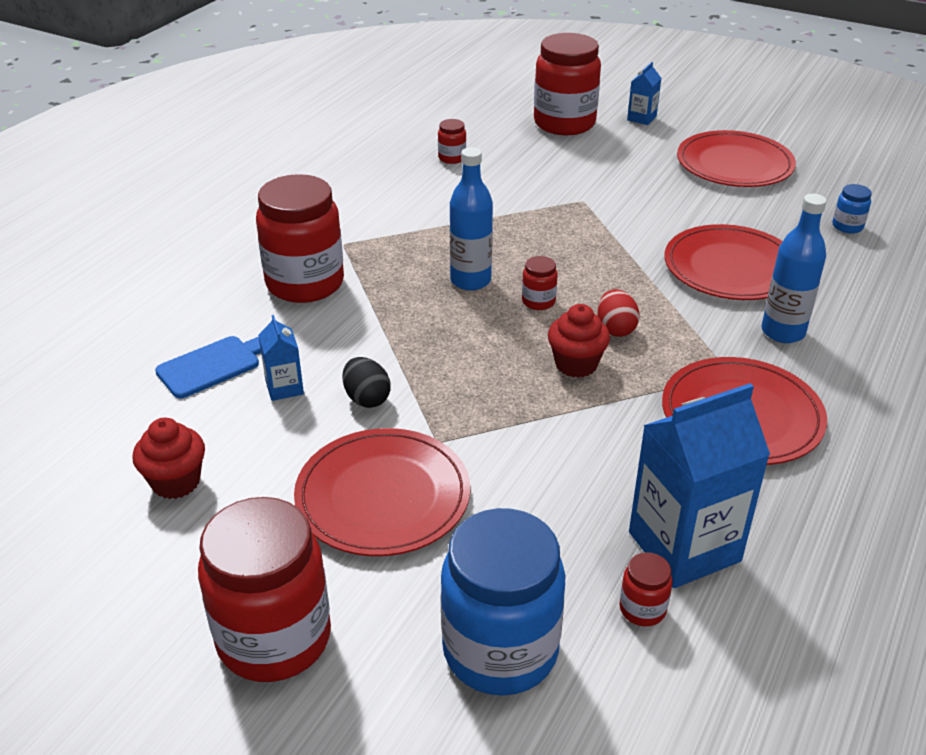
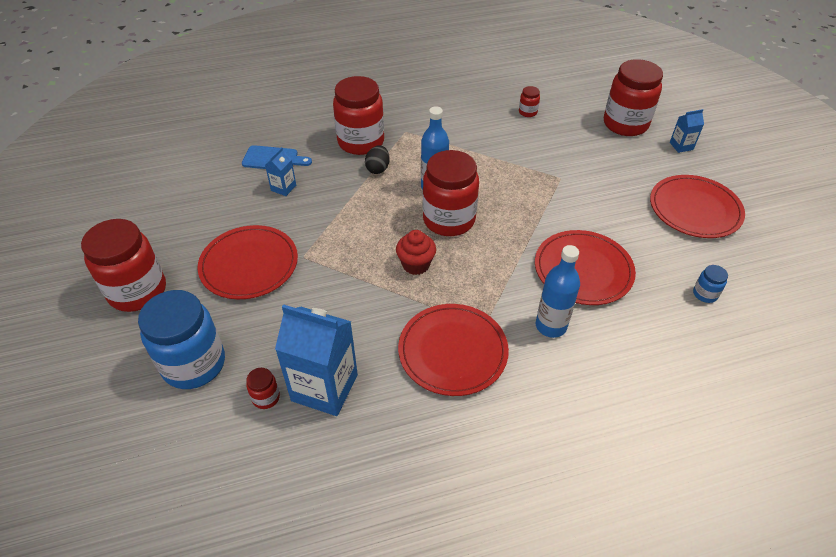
camera: 45 degrees right, 10 degrees up
red cupcake [133,418,205,499] -> none
black egg [342,357,390,408] -> black egg moved to [365,145,390,174]
red jar [522,256,558,310] -> red jar [423,150,479,236], size x2.36
red egg [597,289,640,337] -> none

